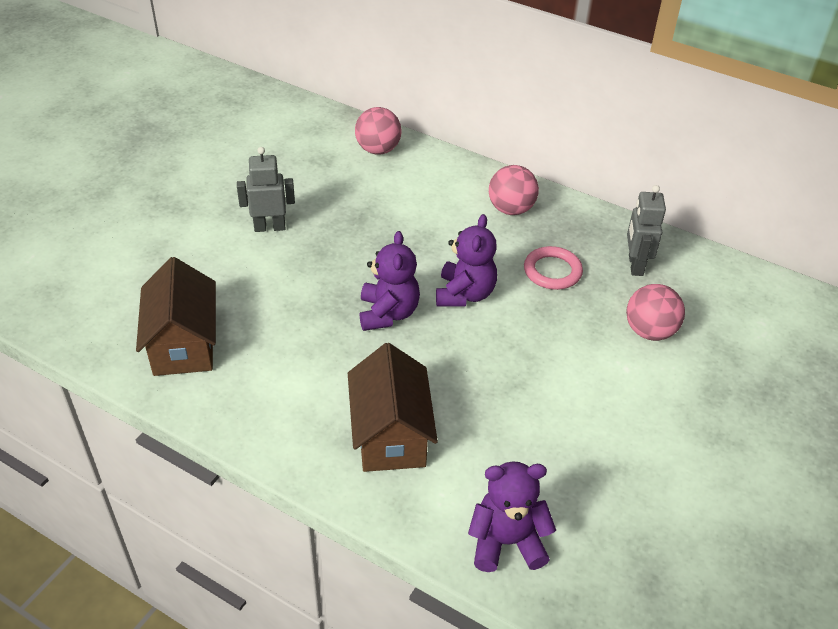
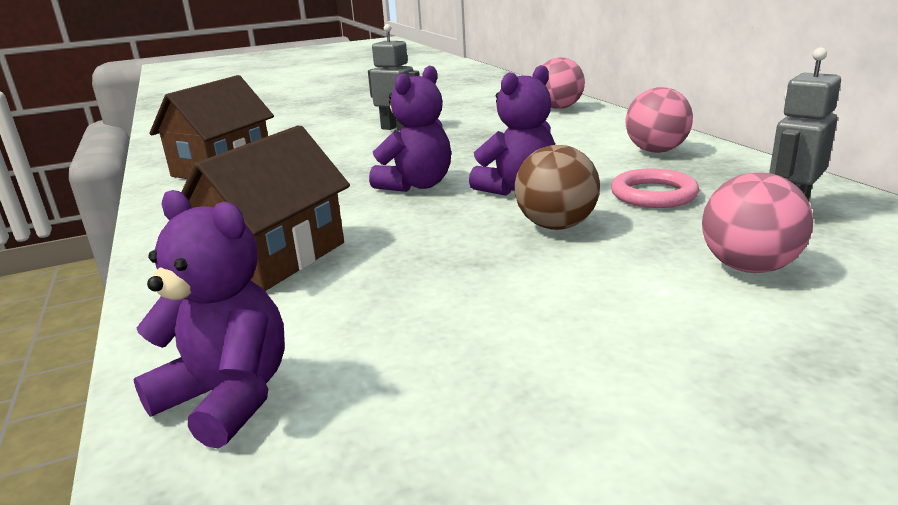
camera: 40 degrees right, 20 degrees down
none -> brown ball [515,145,600,230]

